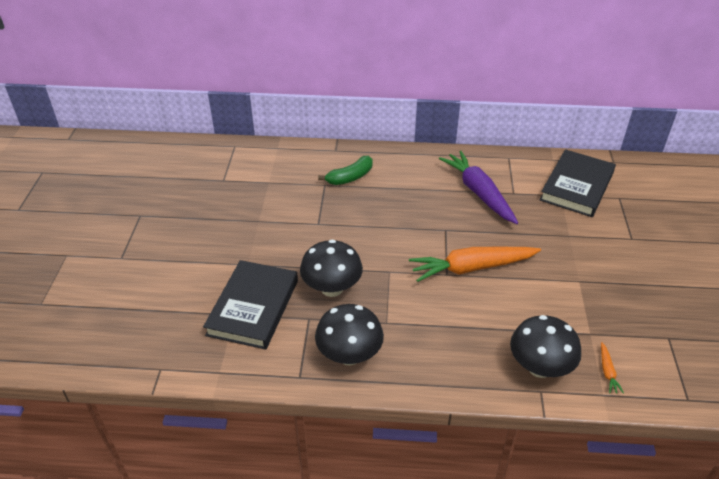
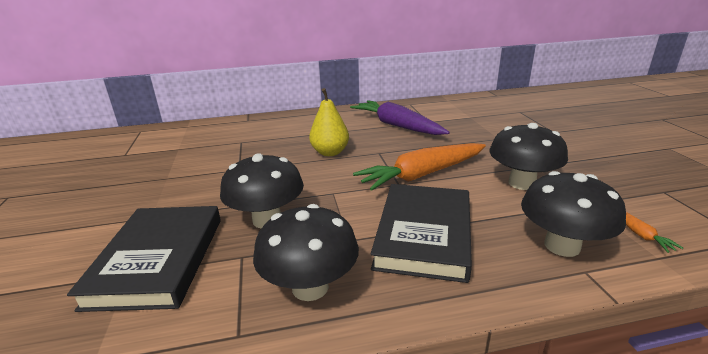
camera: 15 degrees left, 15 degrees down
green banana [318,156,373,185] -> none
black book [540,149,616,217] -> black book moved to [371,184,472,283]
none -> yellow pear [309,88,349,156]
none -> black mushroom [489,123,568,190]

